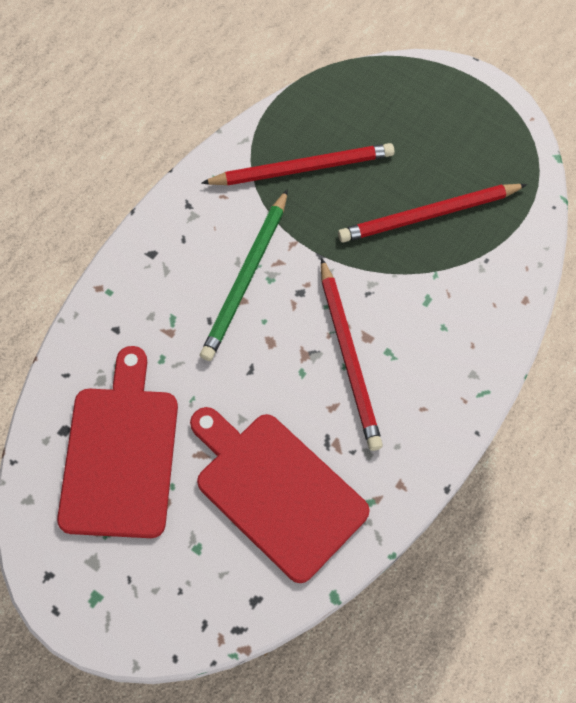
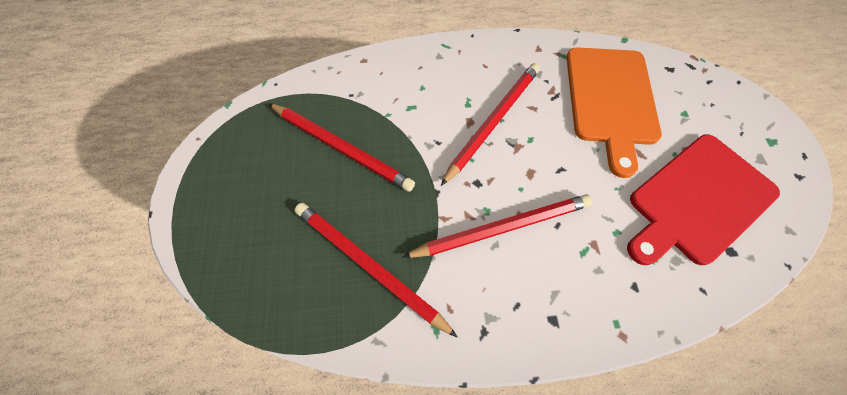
camera: 130 degrees left, 0 degrees up
red cutting board [190,407,370,583] -> orange cutting board [566,47,662,178]
green pencil [200,189,288,361] -> red pencil [402,194,593,258]

